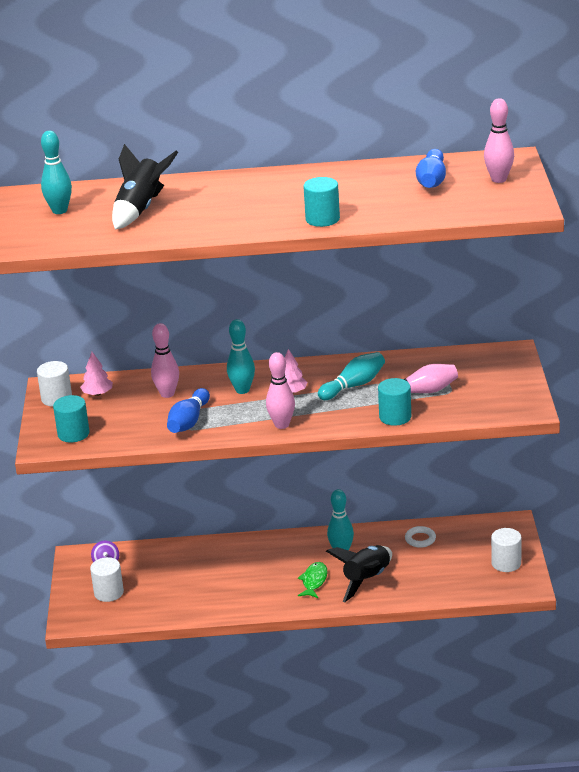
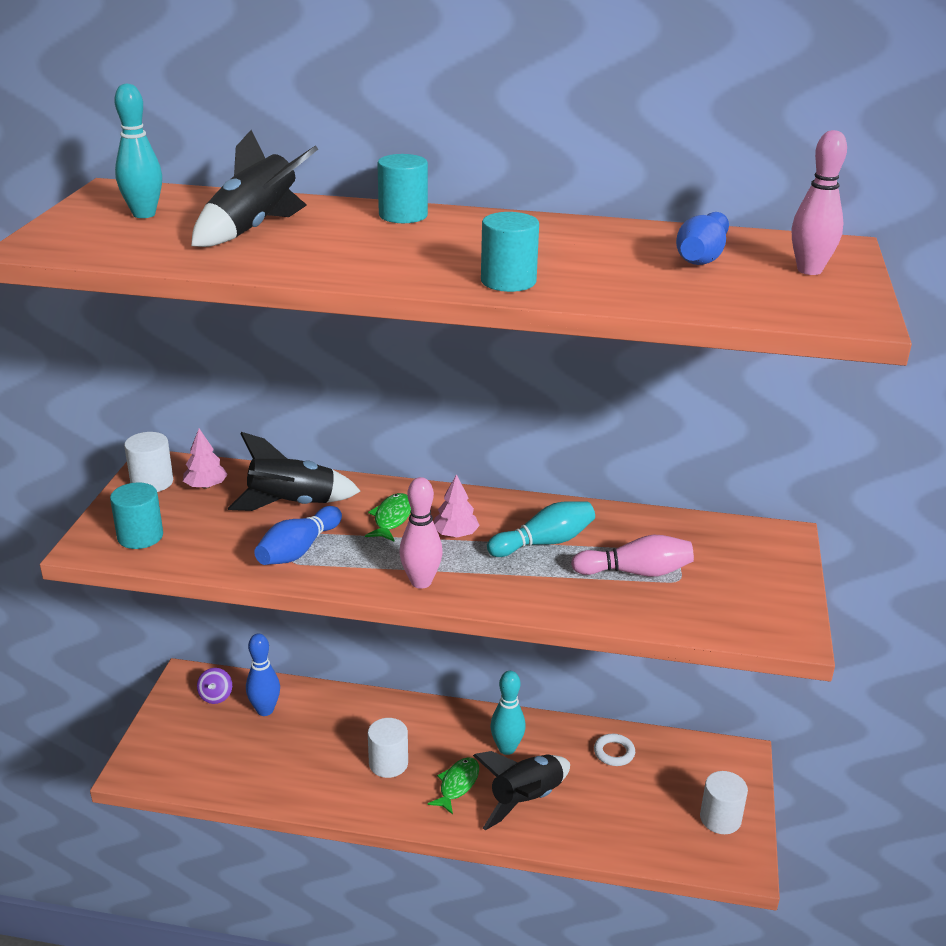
camera: 10 degrees right, 0 degrees up
white cylinder [90,557,124,602] -> white cylinder moved to [368,718,408,778]
pink bowling pin [151,323,179,398] -> black rocket [228,432,360,511]
turquoise bowling pin [227,319,255,394] -> green fish [365,493,411,542]
turquoise cylinder [378,378,411,426] -> turquoise cylinder moved to [377,154,428,223]
none -> blue bowling pin [246,634,280,716]

